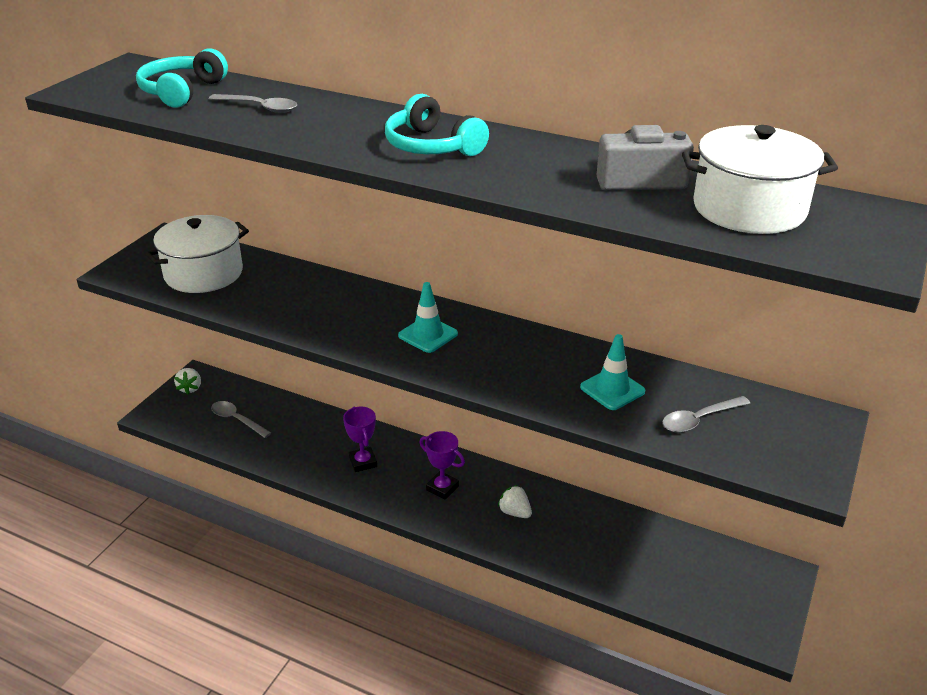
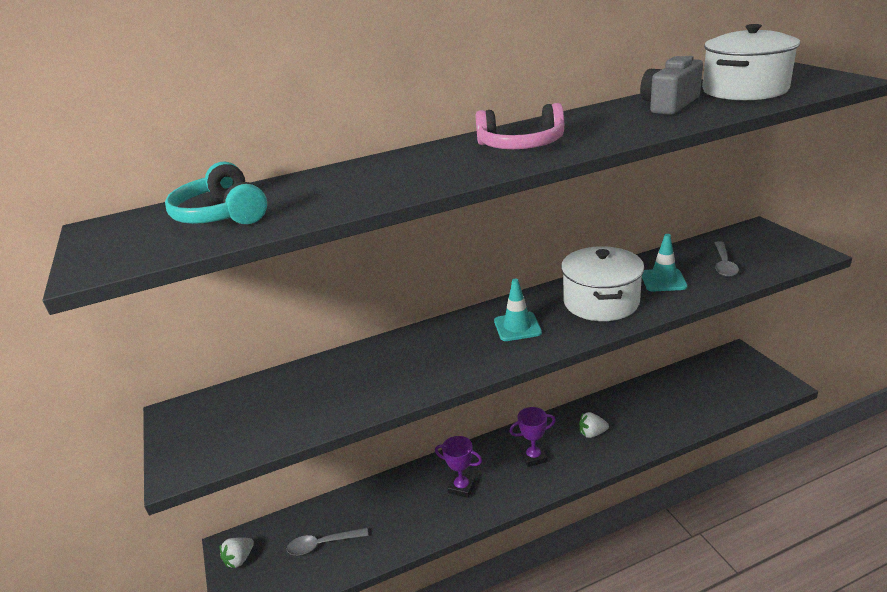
camera: 45 degrees left, 5 degrees down
white pot [145,215,249,293] -> white pot moved to [561,246,644,321]
white strawberry [174,368,201,394] -> white strawberry turned 90 degrees clockwise [220,537,254,568]
grey spoon [209,94,297,113] -> none
turquoise headphones [385,94,489,156] -> pink headphones [475,103,564,149]

